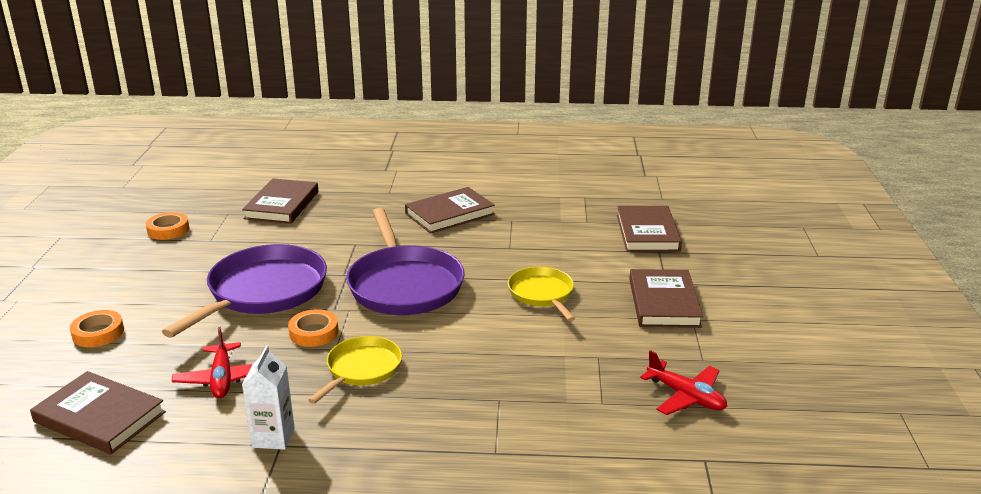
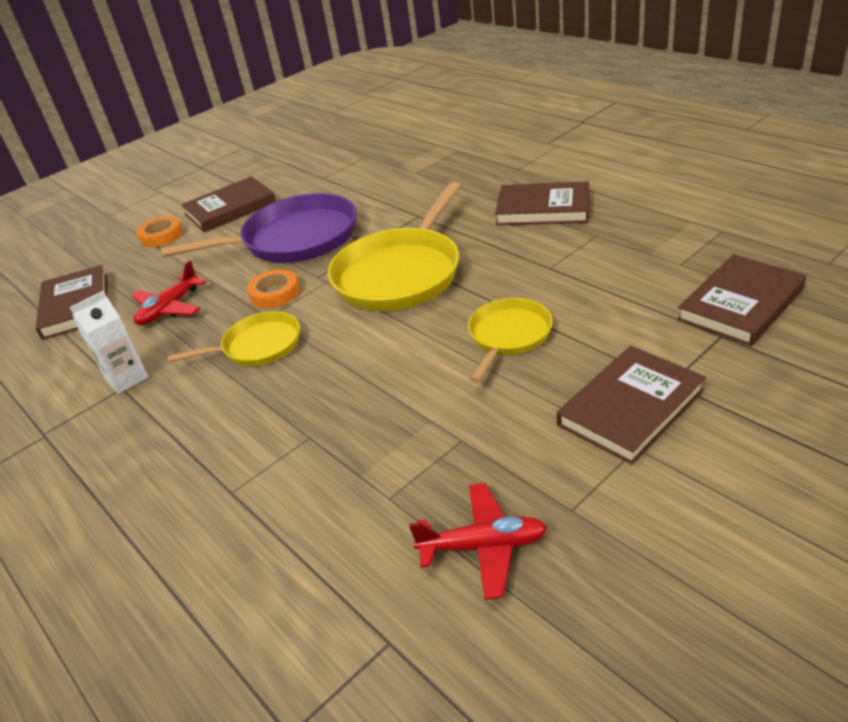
camera: 50 degrees right, 10 degrees up
orange tape [146,212,189,240] -> none
brown book [242,178,318,224] -> brown book moved to [181,176,276,232]
purple pan [346,208,465,315] -> yellow pan [328,182,461,311]
red plane [640,350,727,415] -> red plane turned 90 degrees counterclockwise [409,483,547,600]

